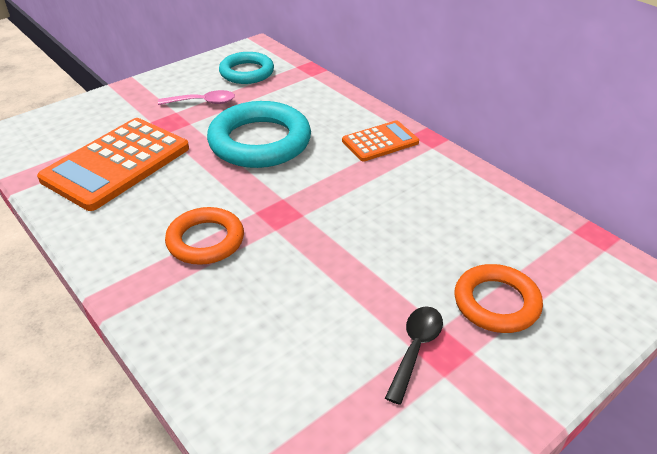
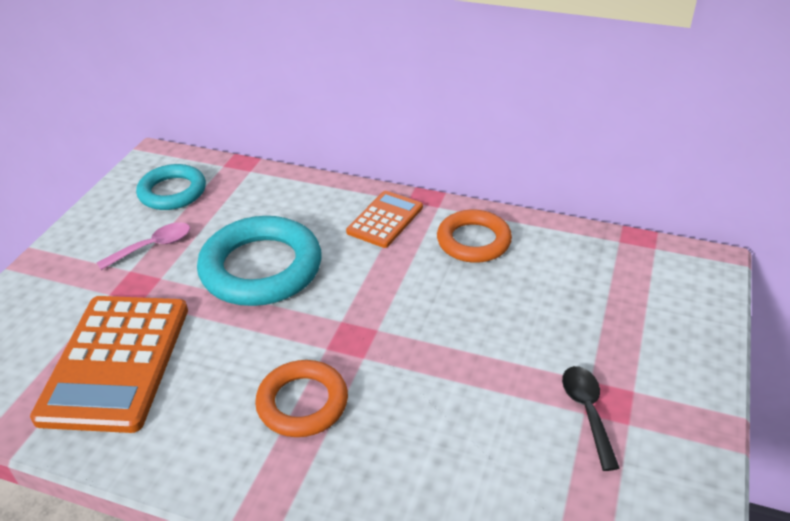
camera: 30 degrees left, 0 degrees up
orange ring [454,264,543,333] -> orange ring moved to [437,210,512,263]

